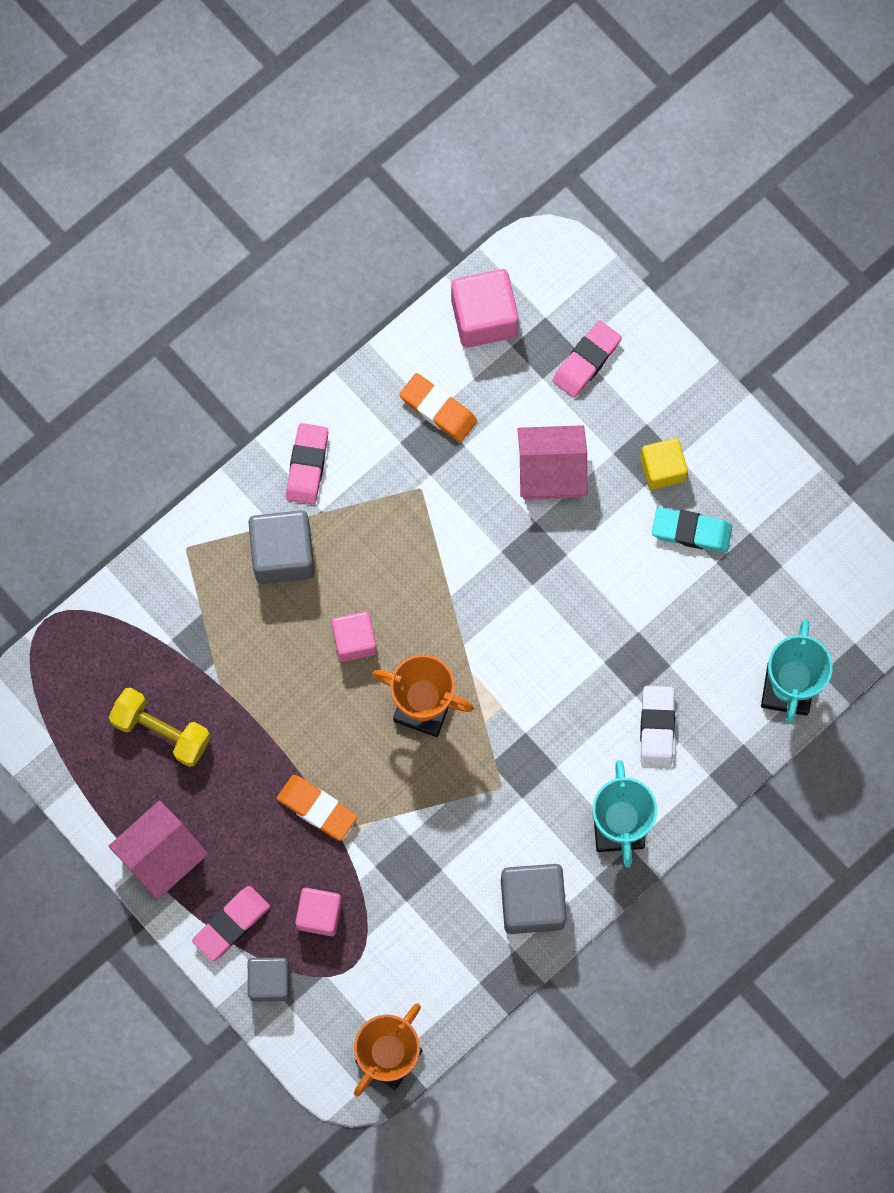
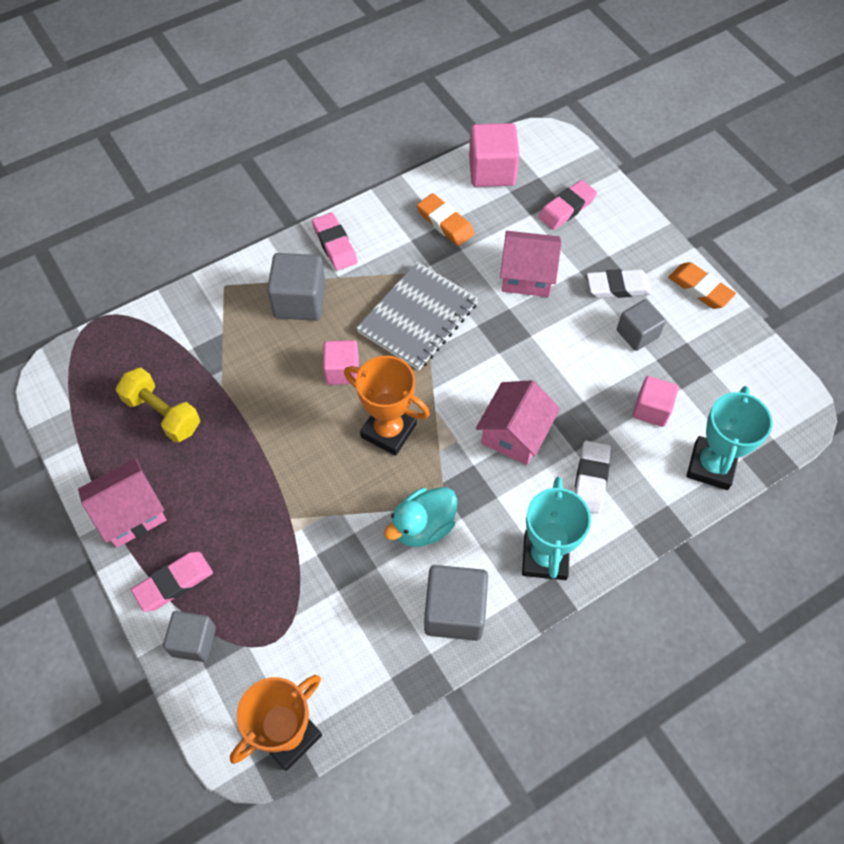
camera: 10 degrees right, 15 degrees down
orange eraser [277,775,357,840] -> orange eraser moved to [668,262,736,309]
pink eraser [286,423,328,505] -> pink eraser turned 45 degrees counterclockwise [312,212,358,271]
pink cube [295,888,342,936] -> pink cube moved to [633,376,679,427]
yellow cube [640,438,688,490] -> white eraser [587,269,652,298]
turquoise eraser [652,507,732,552] -> grey cube [617,299,666,351]
none -> grey notebook [356,262,479,370]
none -> turquoise duck [384,487,457,547]
none -> pink house [476,380,560,465]

